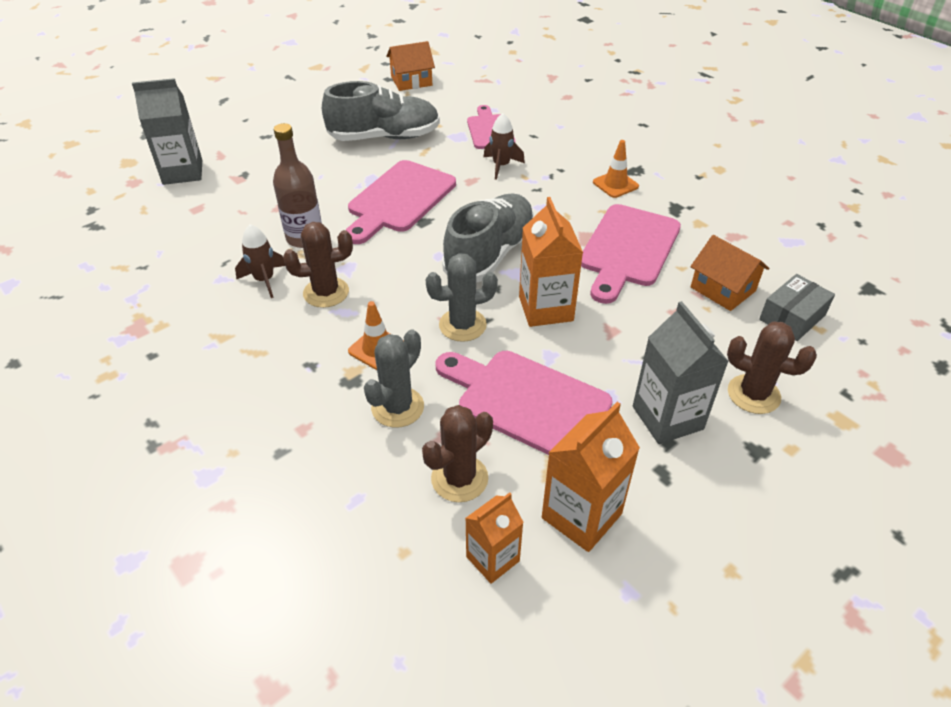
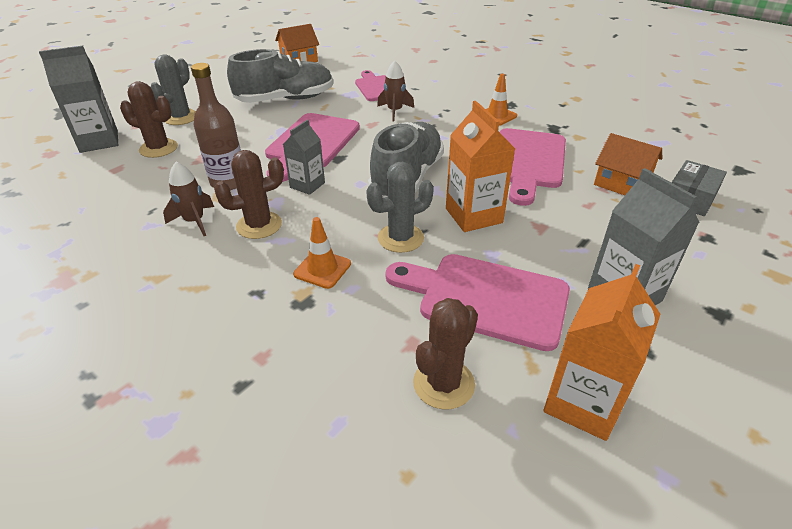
camera: 10 degrees left, 5 degrees down
grey cactus [364,330,424,428] -> grey cactus moved to [151,55,196,125]
orange carton [465,492,524,584] -> none
brown cactus [727,322,817,414] -> brown cactus moved to [120,81,178,158]
none -> grey carton [283,119,325,195]

